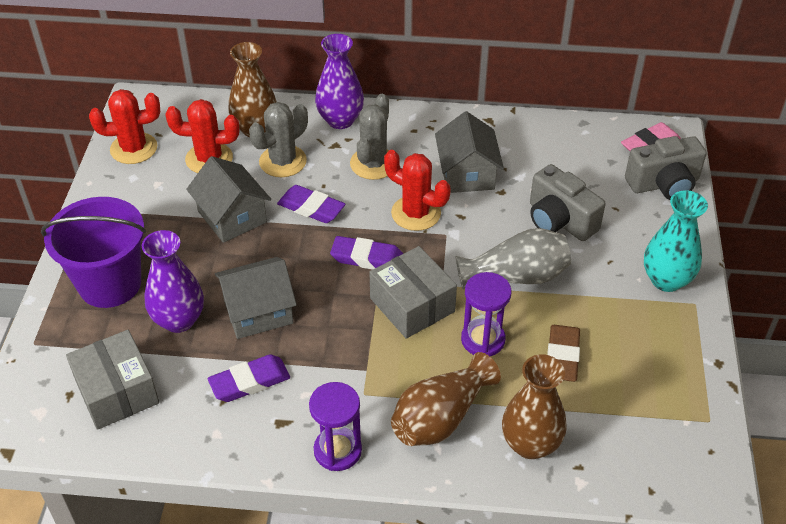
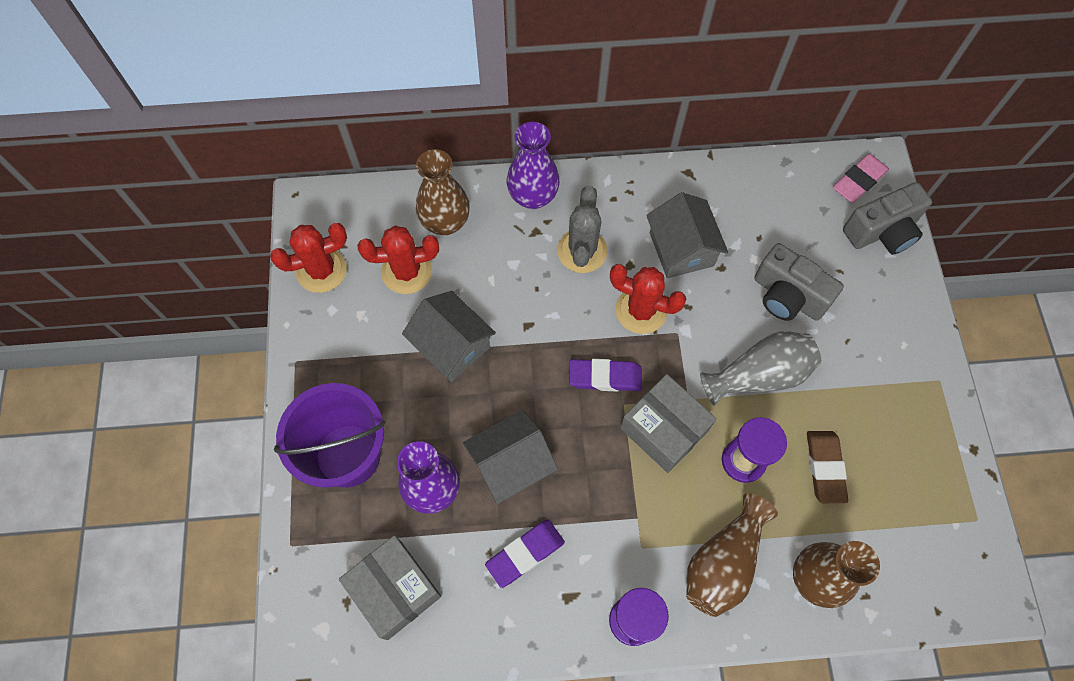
camera: 10 degrees left, 20 degrees up
grey cactus [249,102,308,177] -> none
purple eraser [277,185,345,223] -> none
turquoise vase [644,190,708,292] -> none

